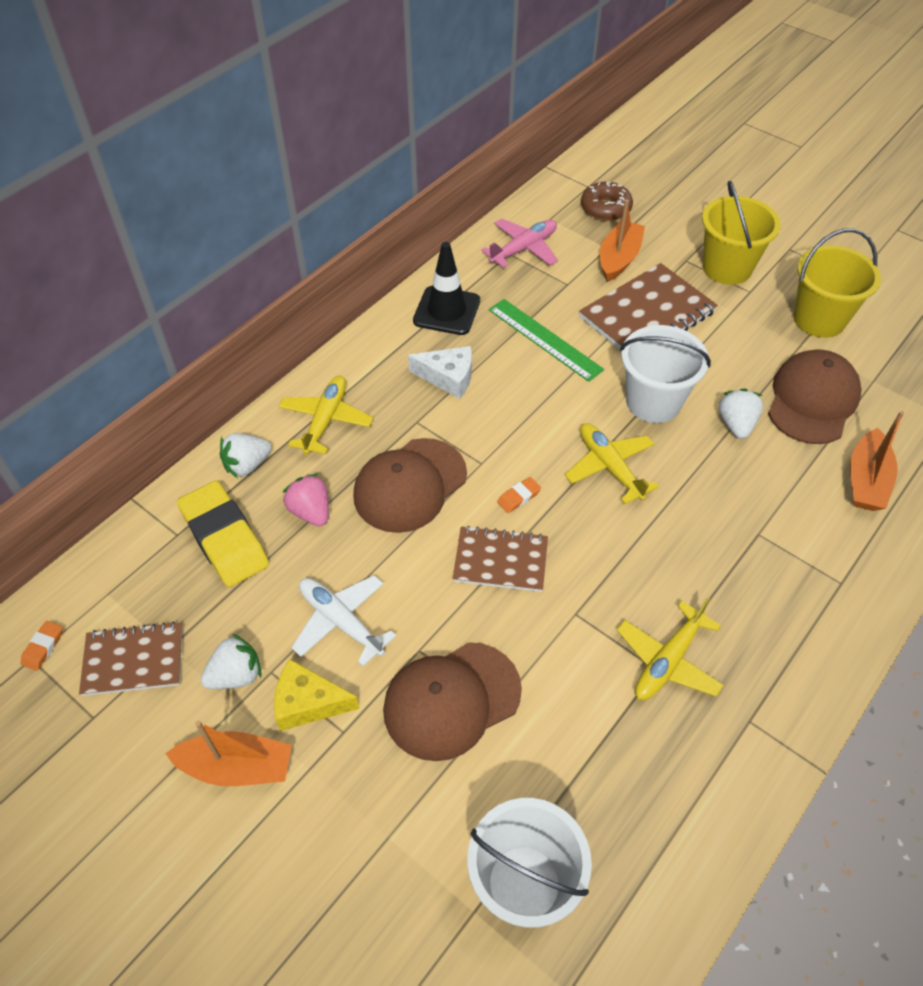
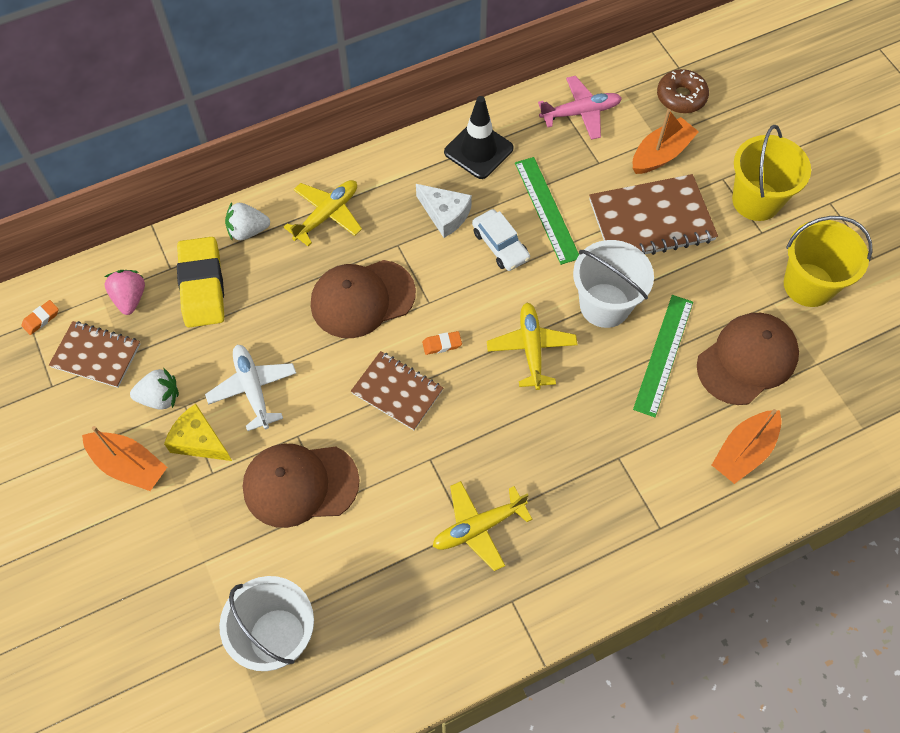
camera: 25 degrees right, 10 degrees up
pink strawberry [282,474,329,526] -> pink strawberry moved to [104,270,145,315]
white strawberry [719,389,763,439] -> green ruler [633,295,693,417]
none -> white car [472,209,530,271]

